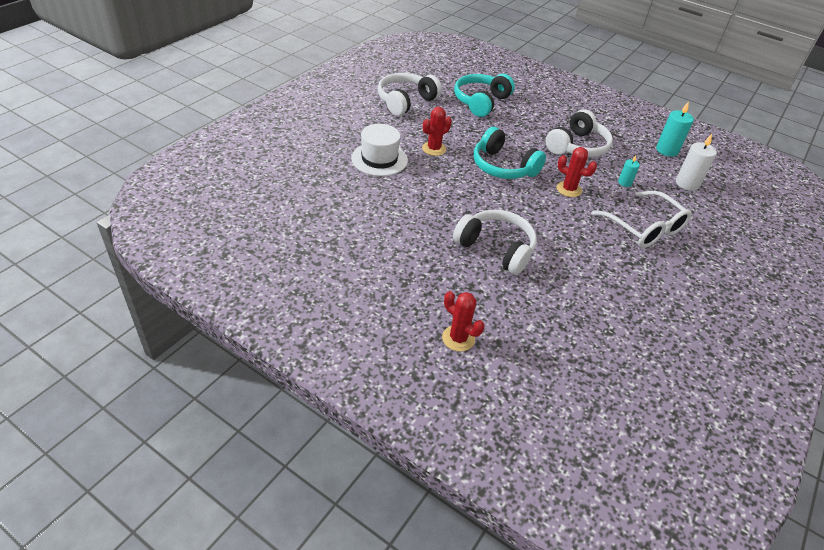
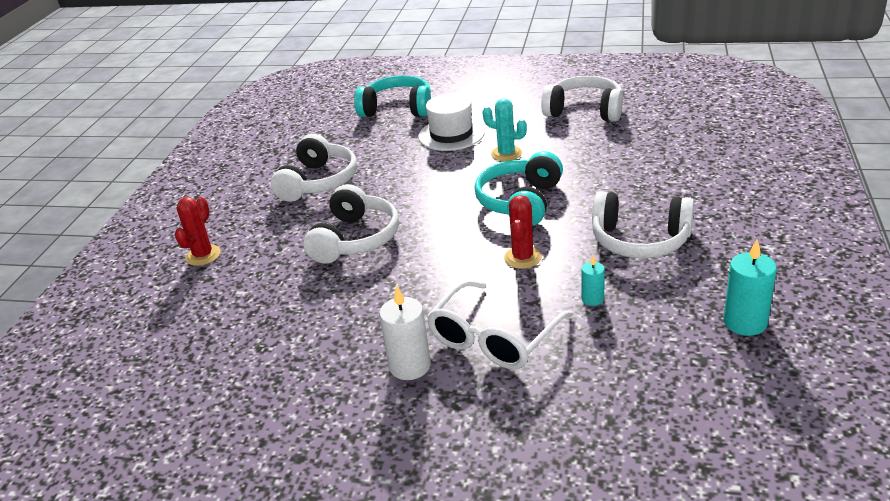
camera: 75 degrees right, 10 degrees down
red cactus [422,107,452,156] -> turquoise cactus [482,98,527,161]
turquoise headphones [454,74,515,117] -> turquoise headphones moved to [354,75,431,117]
white candle [676,134,717,191] -> white candle moved to [379,286,431,380]
none -> white headphones [270,134,357,202]

